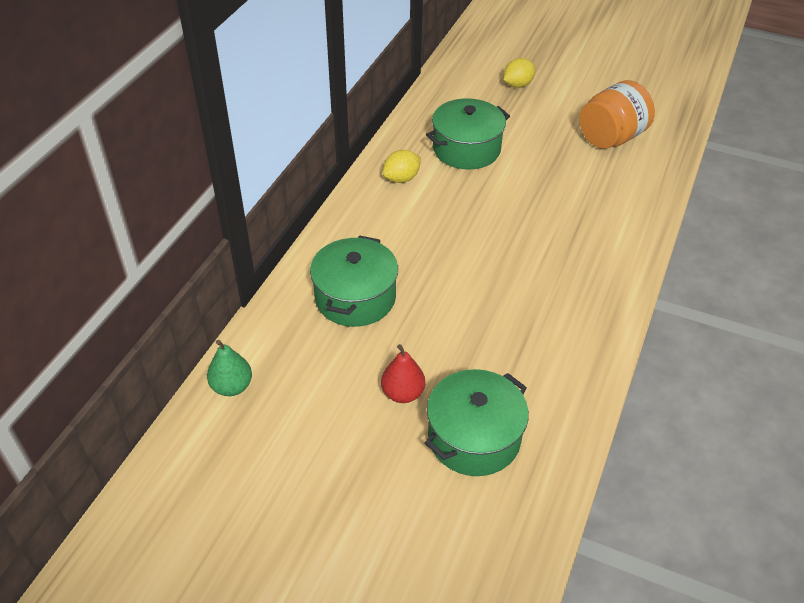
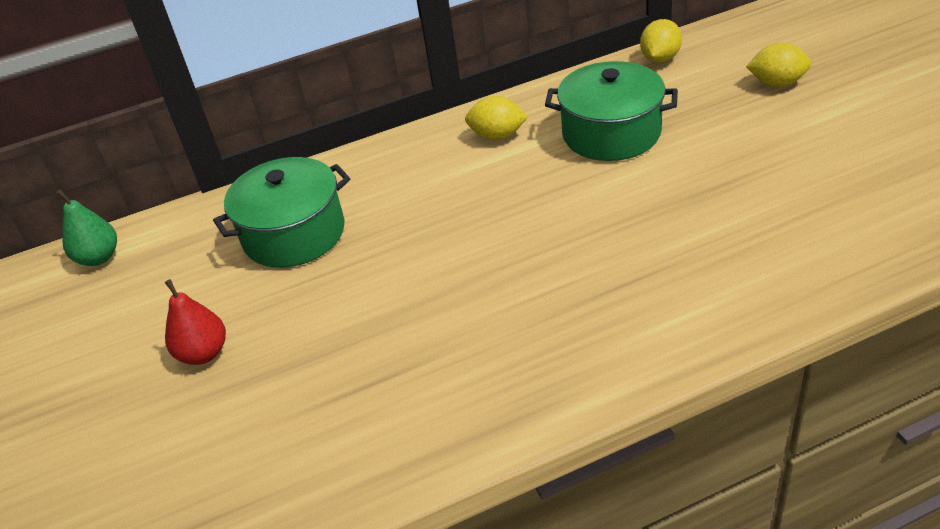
camera: 50 degrees right, 5 degrees down
green pot [425,369,529,476] -> none
orange jar [579,80,655,149] -> none
none -> yellow lemon [640,19,682,63]

